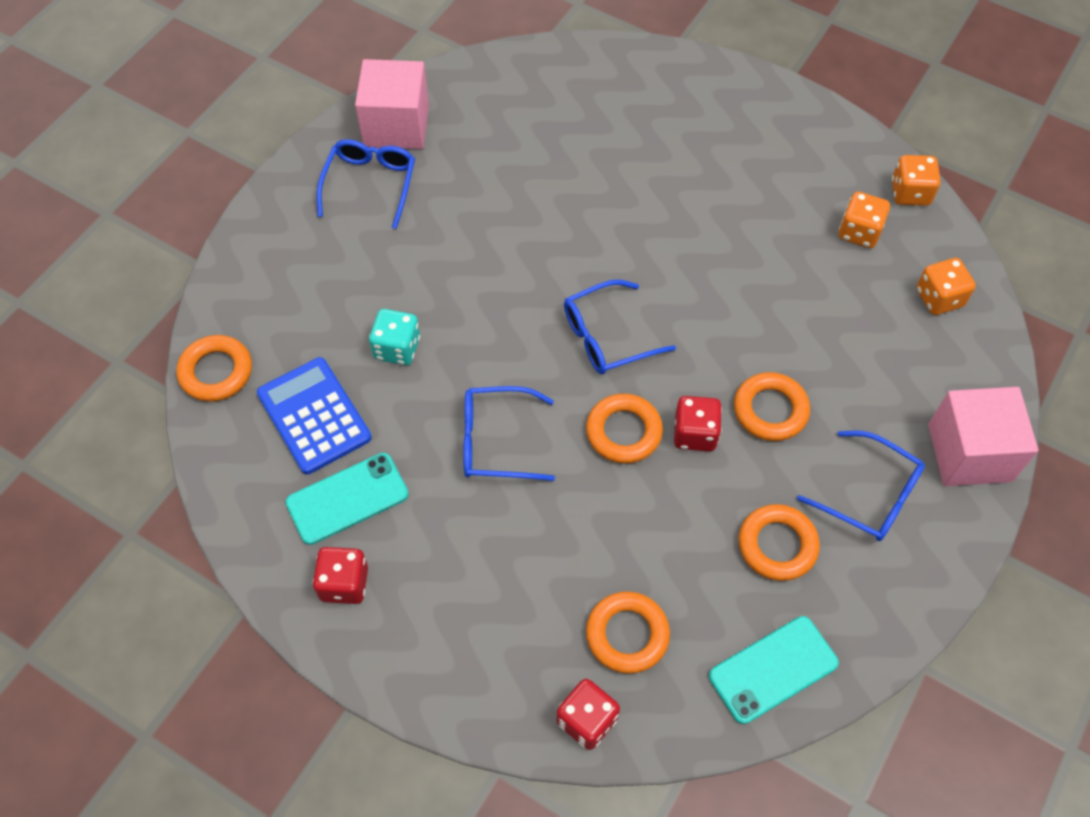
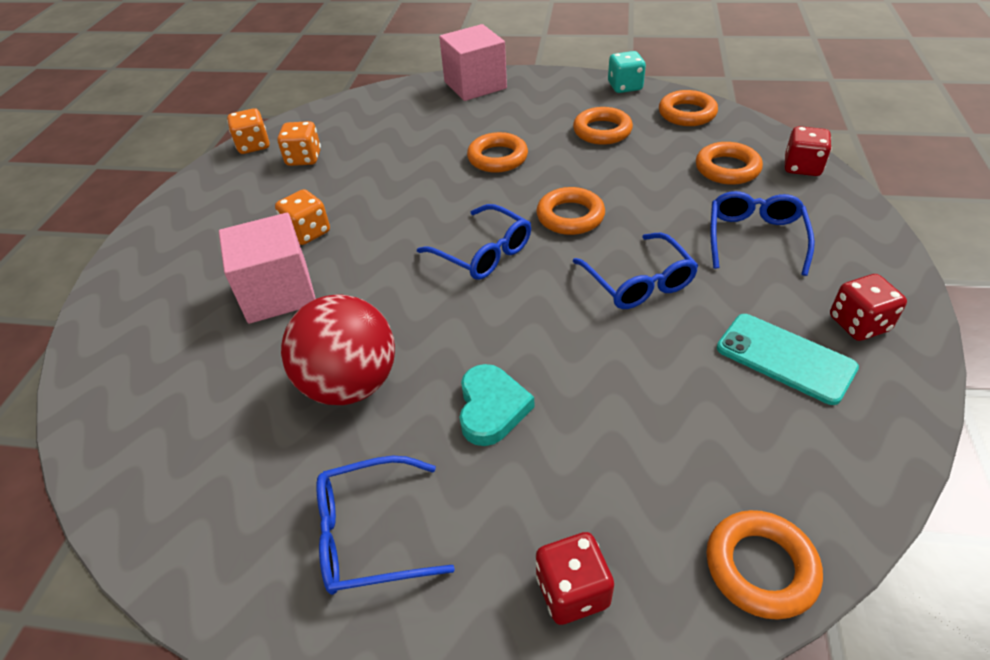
camera: 110 degrees left, 15 degrees down
blue calculator [257,357,372,474] -> none
pink cube [355,59,429,149] -> pink cube moved to [219,213,316,324]
turquoise dice [369,309,420,365] -> turquoise dice moved to [608,51,646,93]
red dice [674,396,722,451] -> red dice moved to [535,532,614,625]
turquoise phone [709,616,839,724] -> orange ring [659,90,718,126]
blue glasses [797,431,925,541] -> blue glasses moved to [710,191,815,276]
orange dice [916,258,976,315] -> orange dice moved to [275,189,330,245]
none -> red ball [281,294,395,405]
none -> turquoise heart [460,364,534,446]

